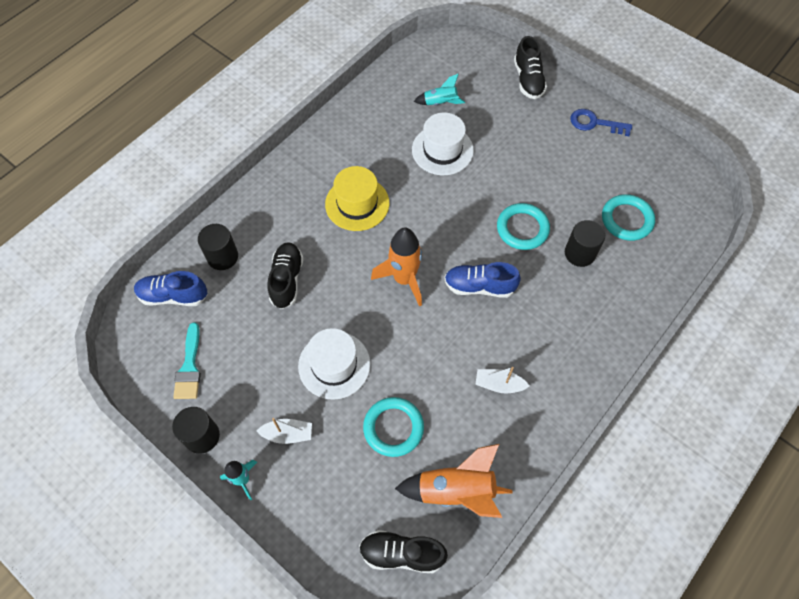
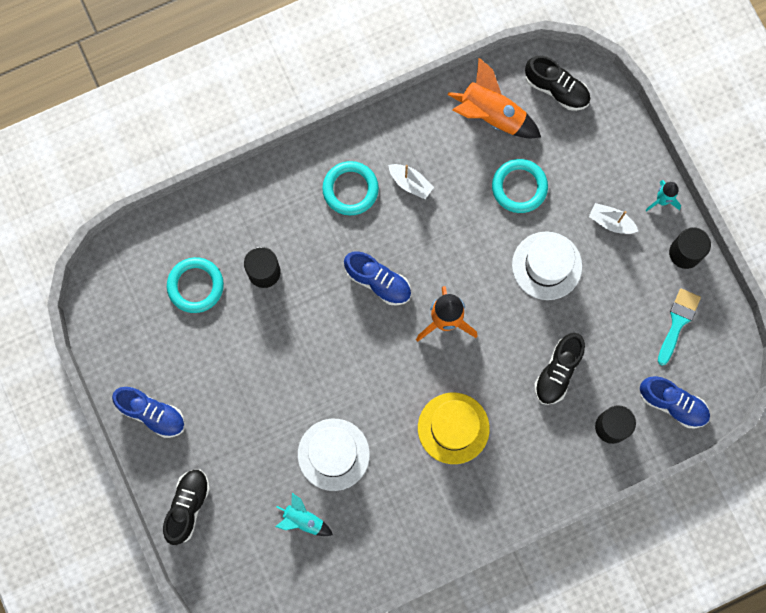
camera: 155 degrees left, 15 degrees up
turquoise ring [497,203,550,250] -> turquoise ring moved to [322,161,379,215]
blue key [570,109,632,136] -> blue shoe [112,387,185,438]

